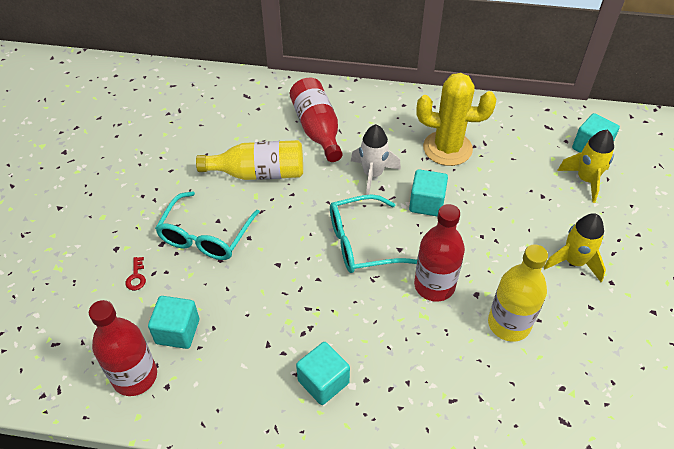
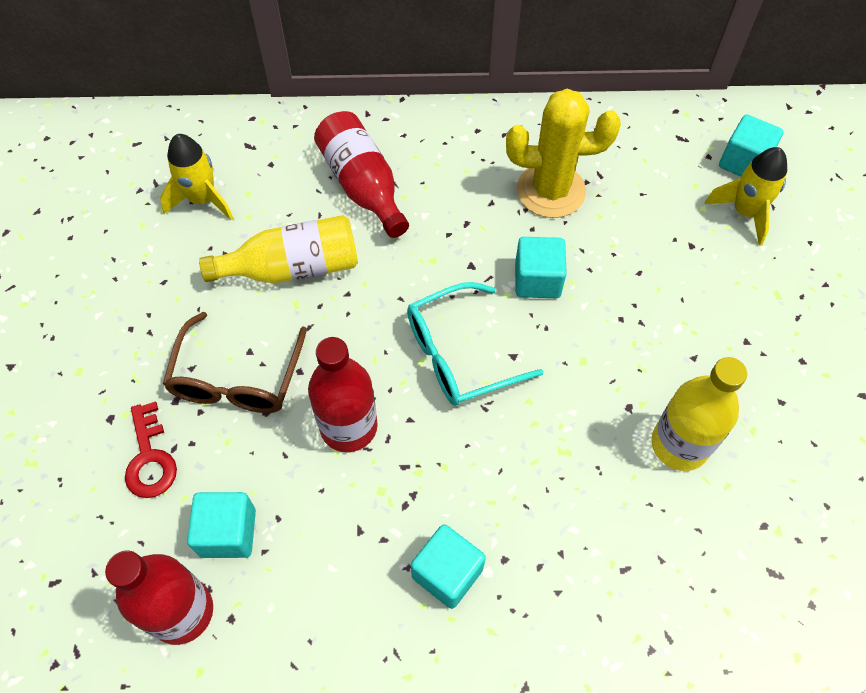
camera: 10 degrees left, 10 degrees up
red key [126,257,146,290] -> red key [125,401,177,498], size x1.78
turquoise glasses [155,191,260,260] -> brown glasses [163,312,307,413]
white rocket [351,124,401,195] -> none
red bottle [414,204,465,302] -> red bottle moved to [308,337,378,452]
yellow rocket [543,213,606,282] -> yellow rocket moved to [160,134,233,220]

